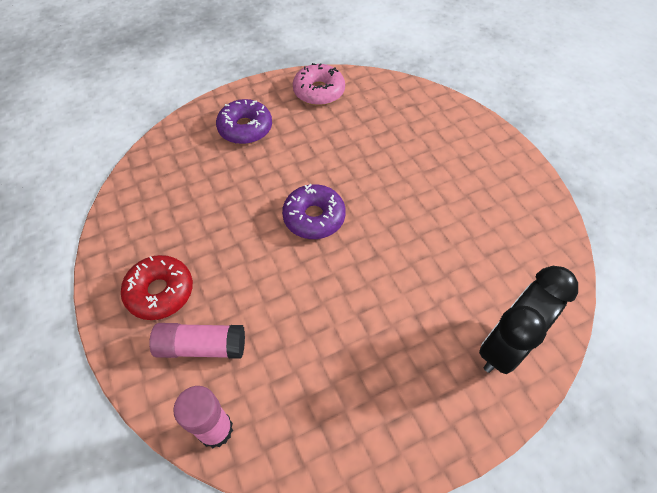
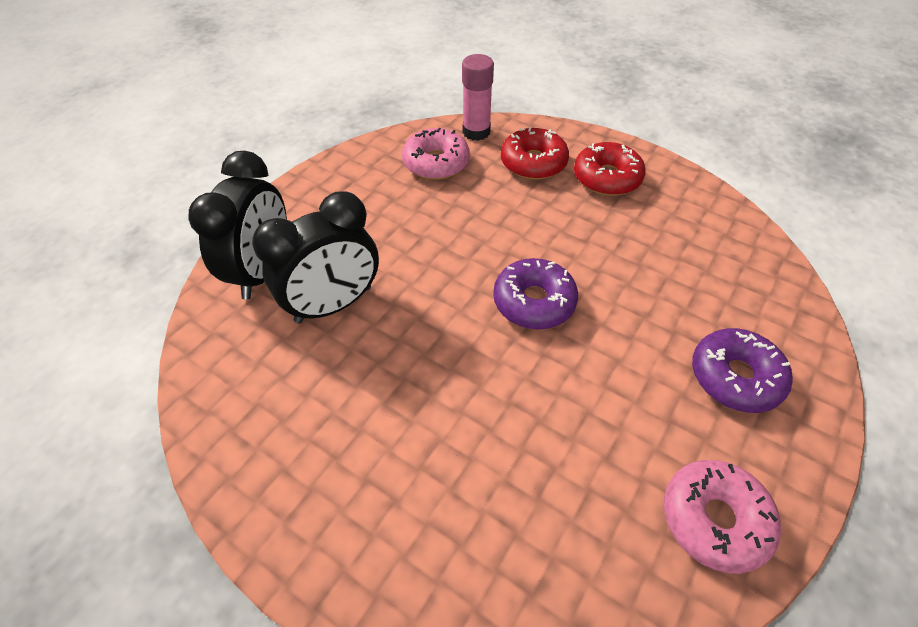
camera: 150 degrees right, 5 degrees down
pink glue stick [149,323,245,359] -> red donut [501,127,569,180]
none -> black clock [252,191,379,324]
none -> pink donut [402,128,470,180]

